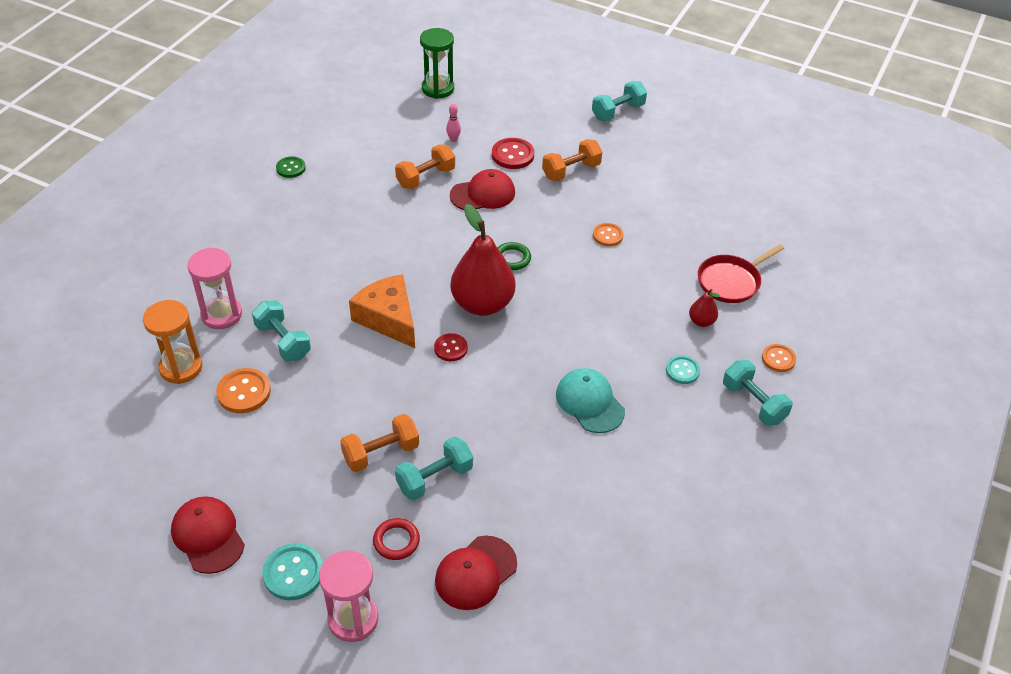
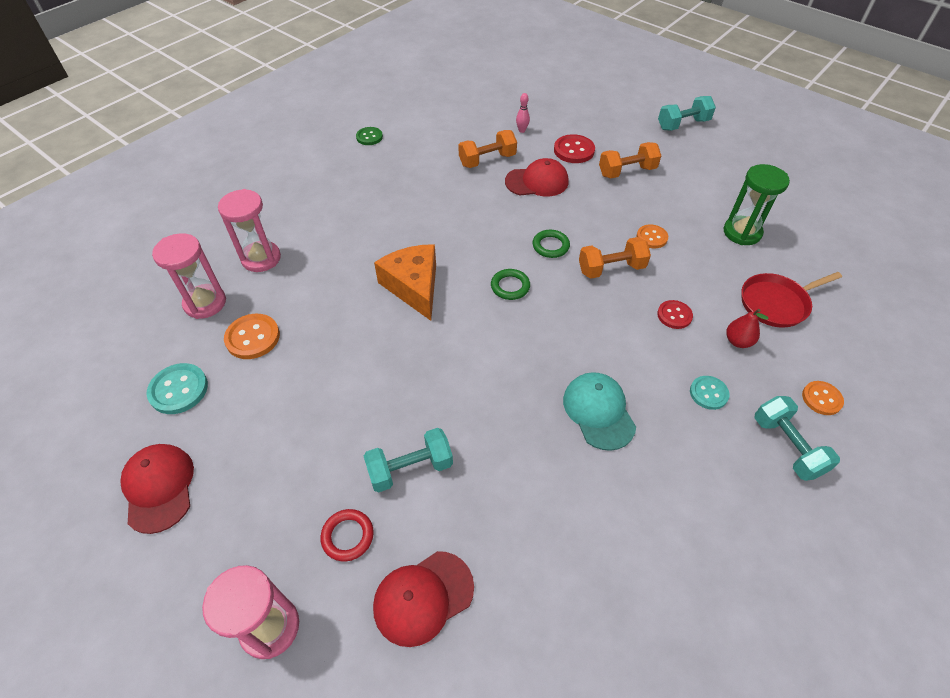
camera: 15 degrees right, 5 degrees up
orange hourglass [143,300,202,384] -> pink hourglass [152,233,226,319]
turquoise dumbbell [252,300,311,361] -> none
turquoise button [262,543,323,600] -> turquoise button moved to [147,363,208,414]
orange dumbbell [340,414,419,472] -> orange dumbbell moved to [579,237,651,279]
green hourglass [420,28,454,99] -> green hourglass moved to [724,164,790,245]
red button [434,333,468,361] -> red button moved to [657,300,693,329]
red pear [450,204,515,316] -> green ring [491,269,530,300]

